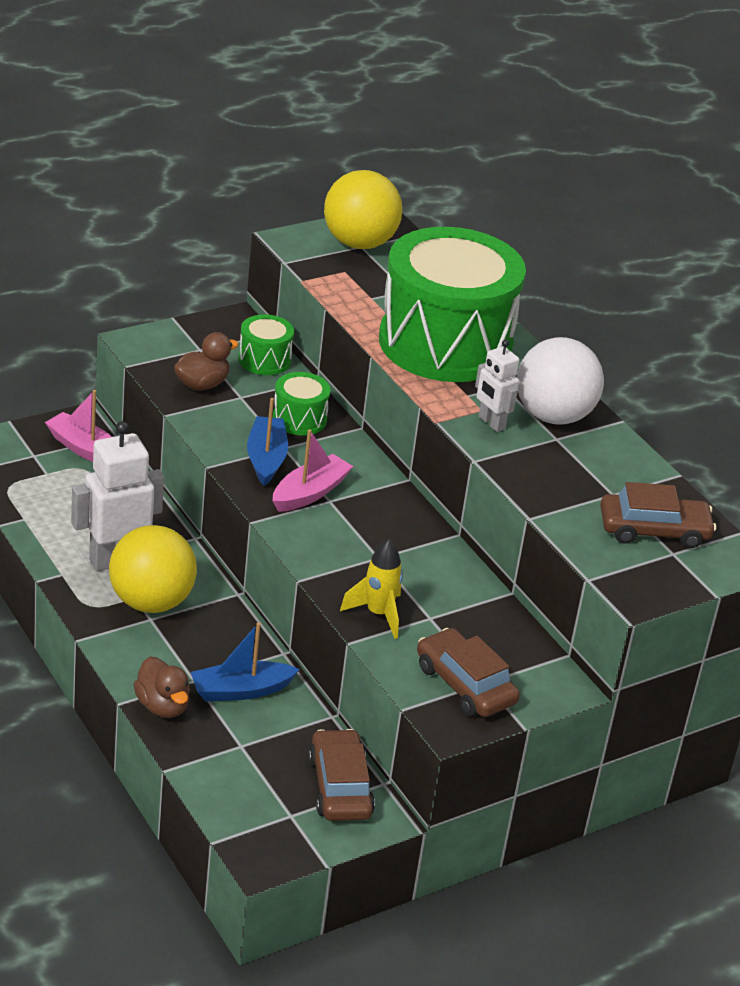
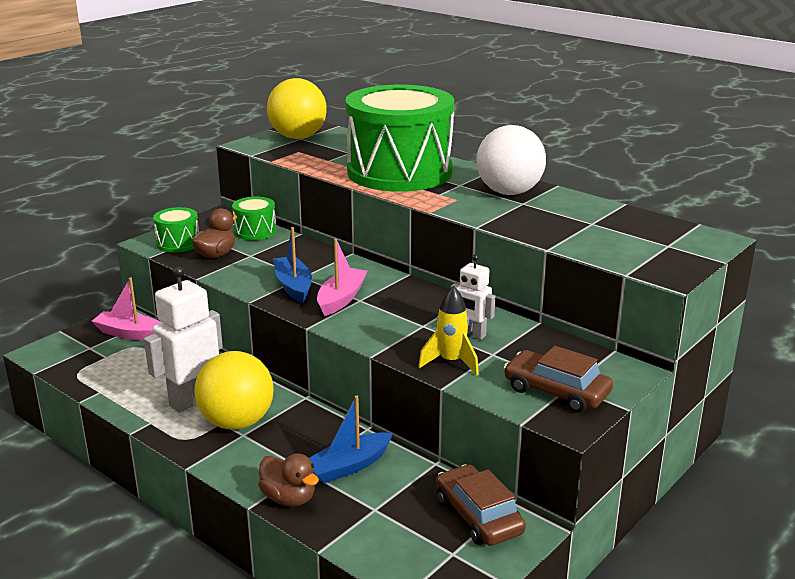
camera: 15 degrees left, 10 degrees down
green drum [273,372,330,435] -> green drum moved to [153,207,199,253]
white robot [475,340,519,432] -> white robot moved to [451,254,495,340]
brown car [600,482,716,548] -> none

